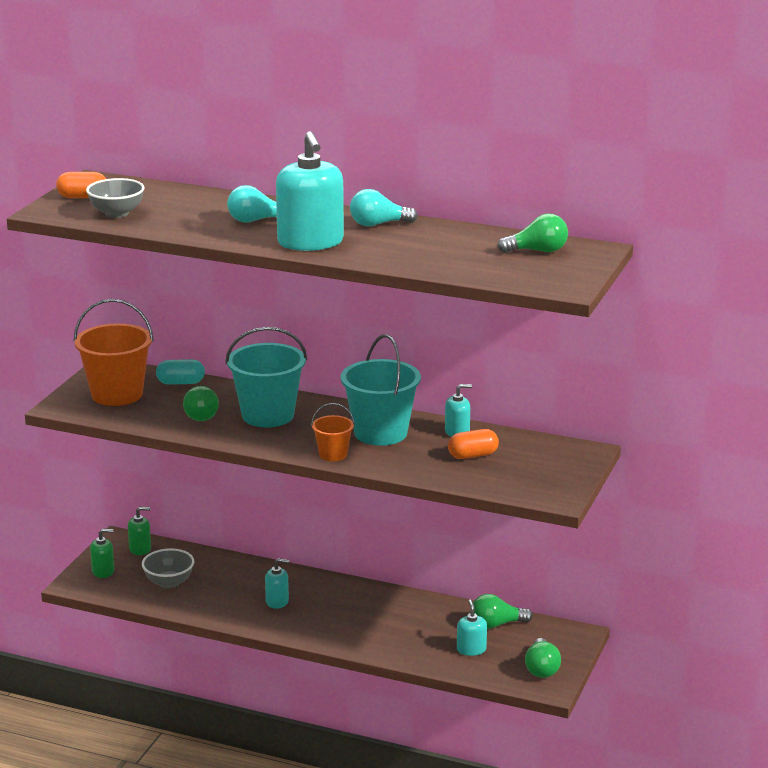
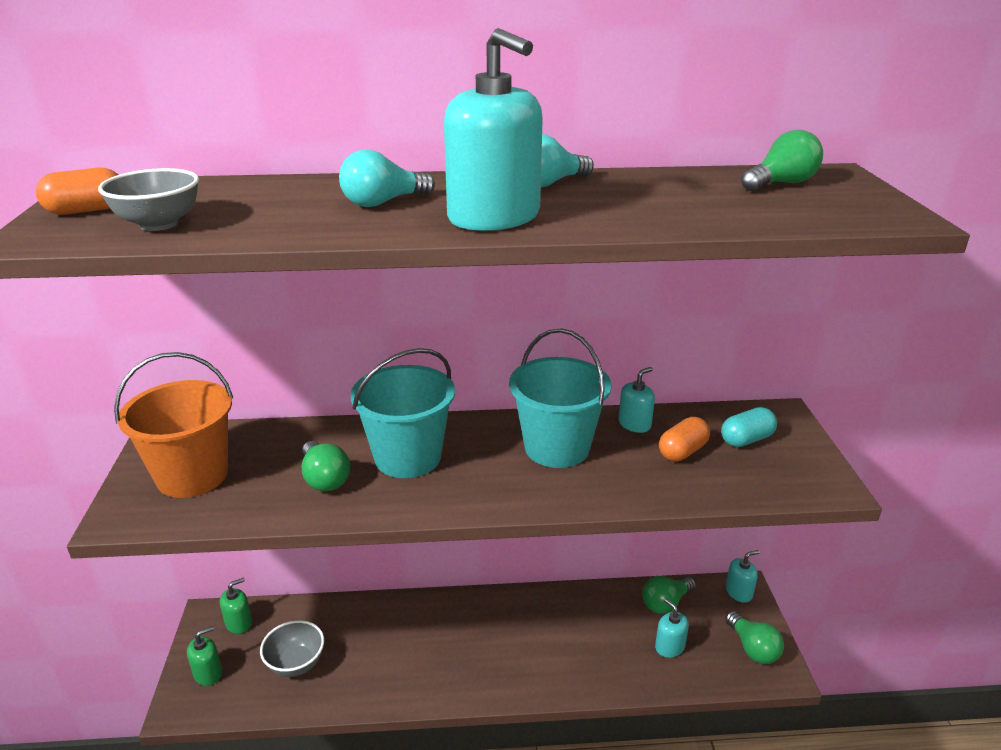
camera: 25 degrees left, 5 degrees up
turquoise capsule [156,359,205,385] -> turquoise capsule moved to [721,407,777,447]
turquoise soap dispenser [265,558,290,609] -> turquoise soap dispenser moved to [726,550,760,602]
orange bucket [311,403,355,461] -> none

